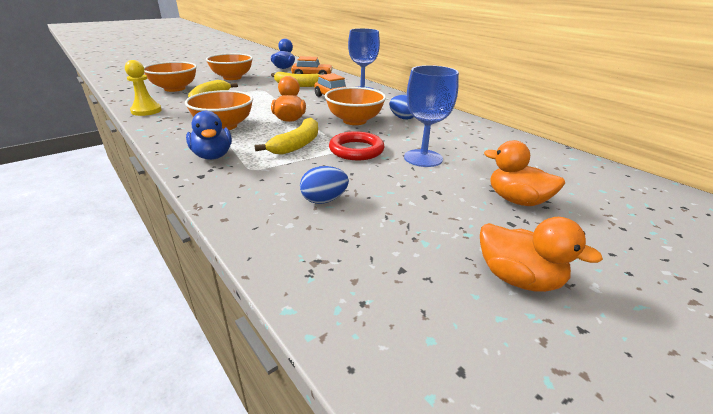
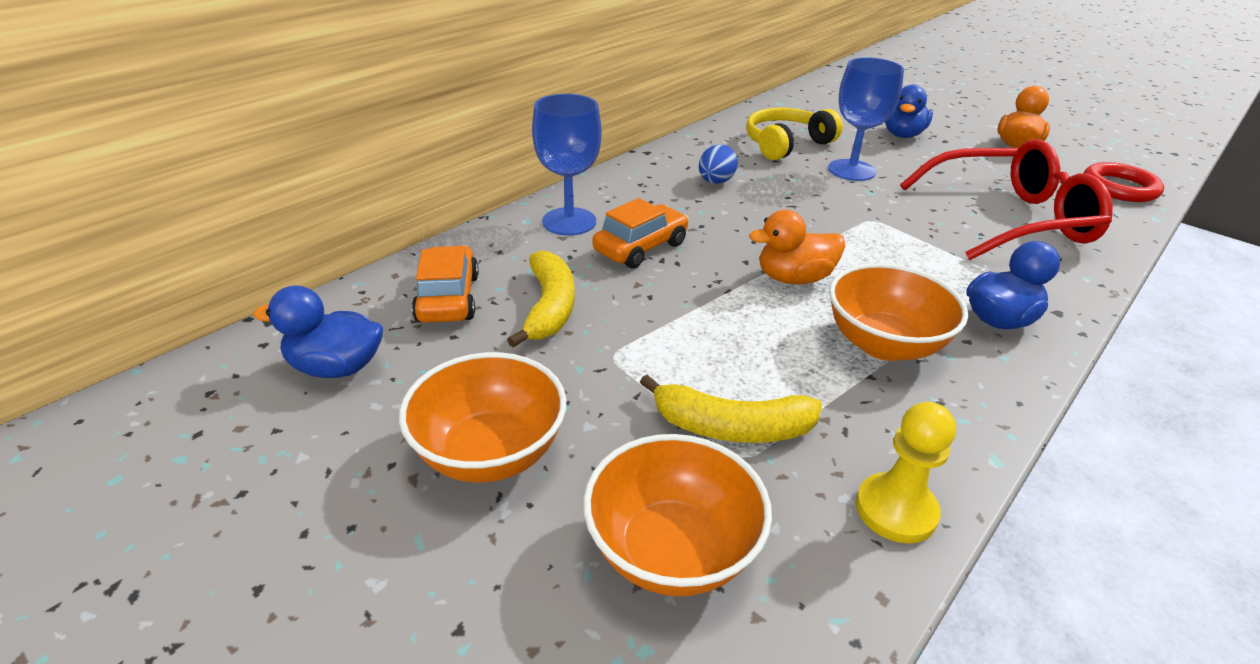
camera: 100 degrees left, 5 degrees up
yellow banana [254,118,318,155] -> none
blue egg [300,166,349,204] -> red glasses [900,139,1113,260]
orange bowl [325,87,386,125] -> none
red ring [329,131,384,160] -> red ring moved to [1084,162,1164,202]
orange duck [484,140,565,206] -> blue duck [885,85,933,138]
none -> yellow headphones [746,108,843,160]

